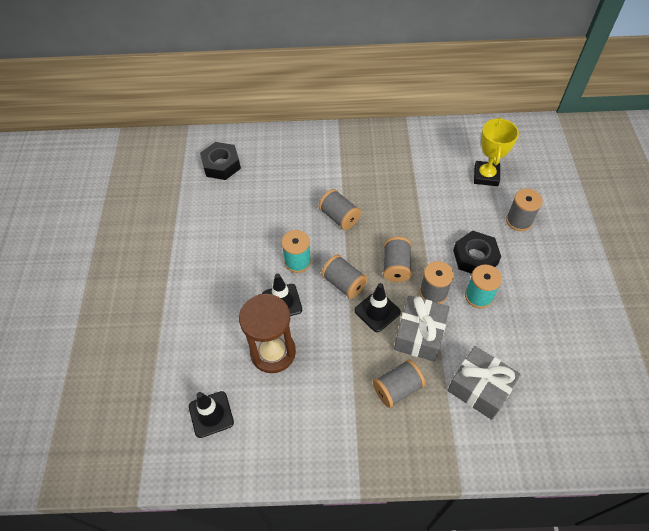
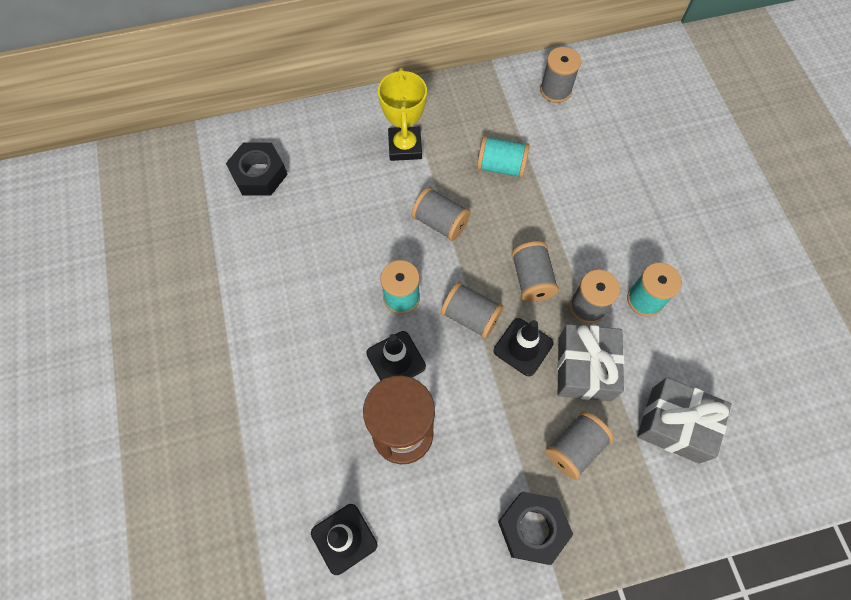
camera: 15 degrees left, 10 degrees up
black nut [453,230,501,274] -> black nut moved to [498,492,573,565]
yellow trophy [474,117,519,186] -> yellow trophy moved to [378,68,427,161]
grey spool [506,189,543,231] -> grey spool moved to [540,47,581,103]
none -> turquoise spool [477,136,530,178]

